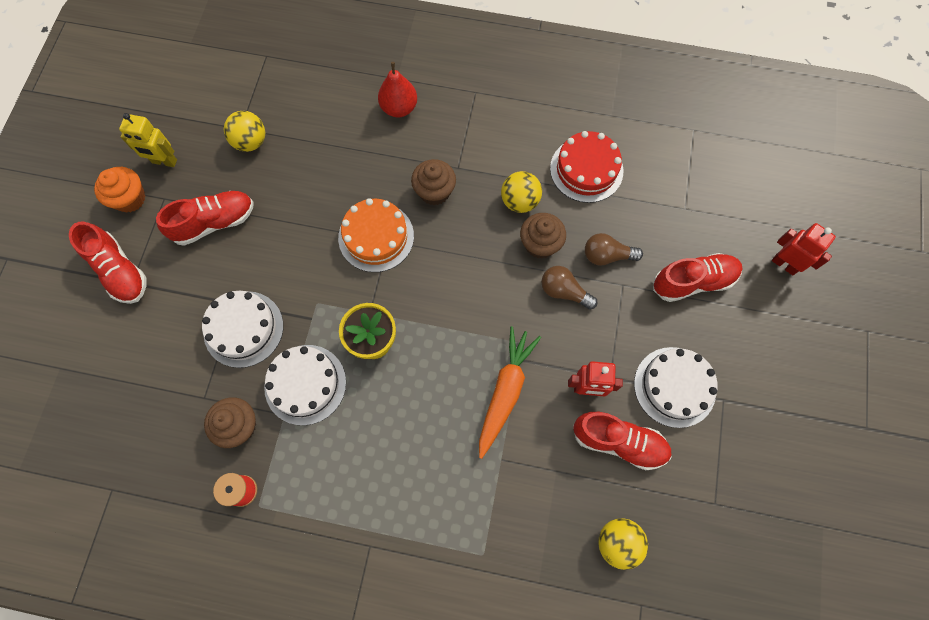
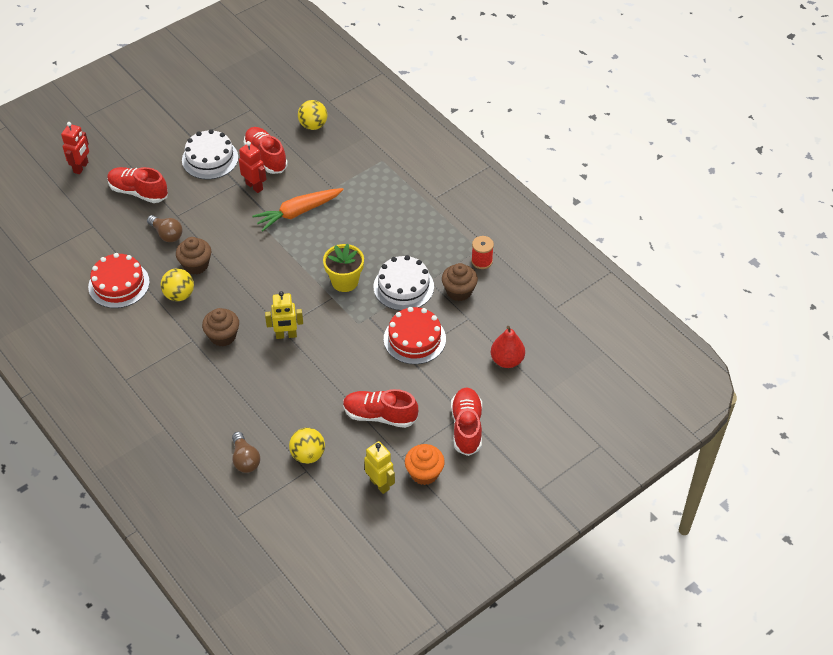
camera: 140 degrees left, 20 degrees down
white cake [202,291,283,368] -> red cake [384,307,446,364]
orange cake [338,198,414,272] -> yellow robot [265,291,303,339]
red pear [378,62,417,117] -> red pear moved to [491,326,525,368]
brown light bulb [541,266,597,310] -> brown light bulb moved to [232,432,260,473]
red robot [772,223,836,275] -> red robot turned 150 degrees counterclockwise [61,122,89,174]

